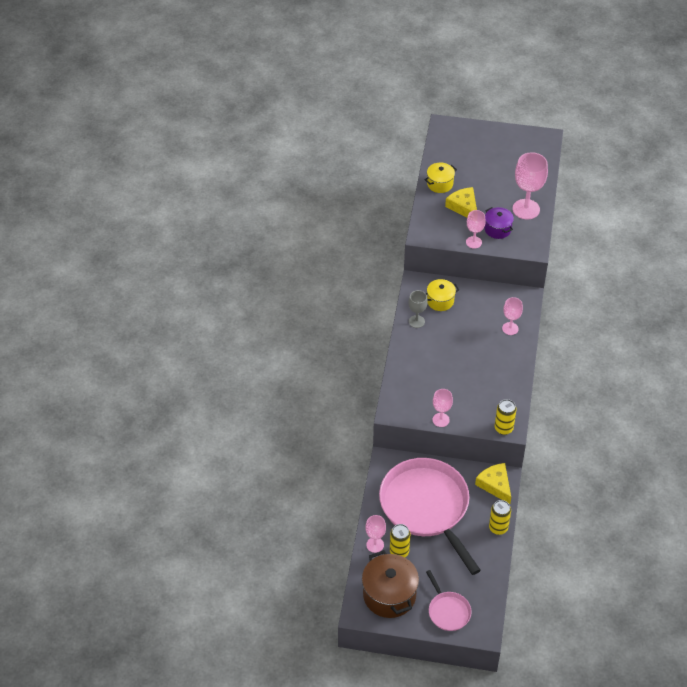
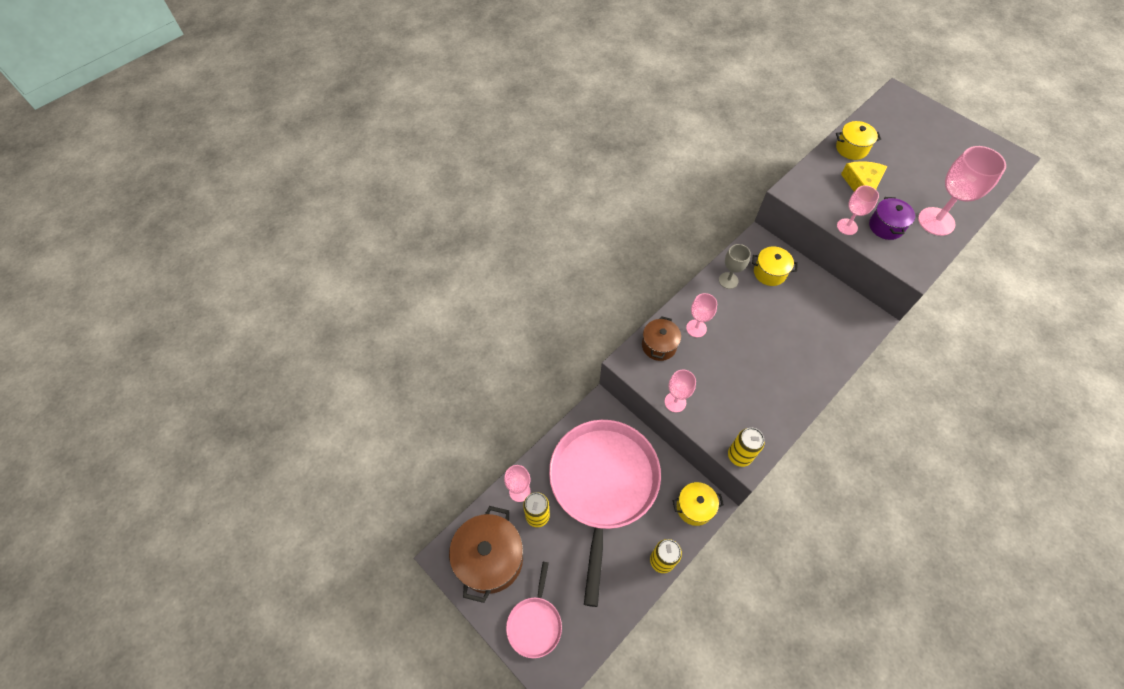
camera: 35 degrees right, 10 degrees up
yellow cheese [475,463,511,504] -> yellow pot [673,482,724,526]
pink goblet [502,297,523,335] -> pink goblet moved to [686,293,717,337]
none -> brown pot [642,316,681,361]

